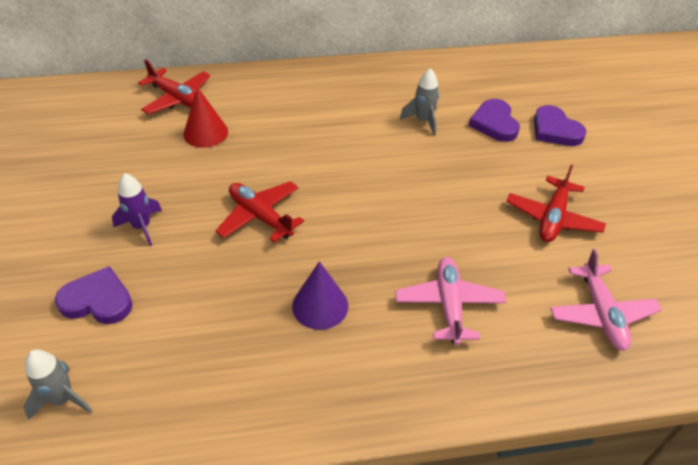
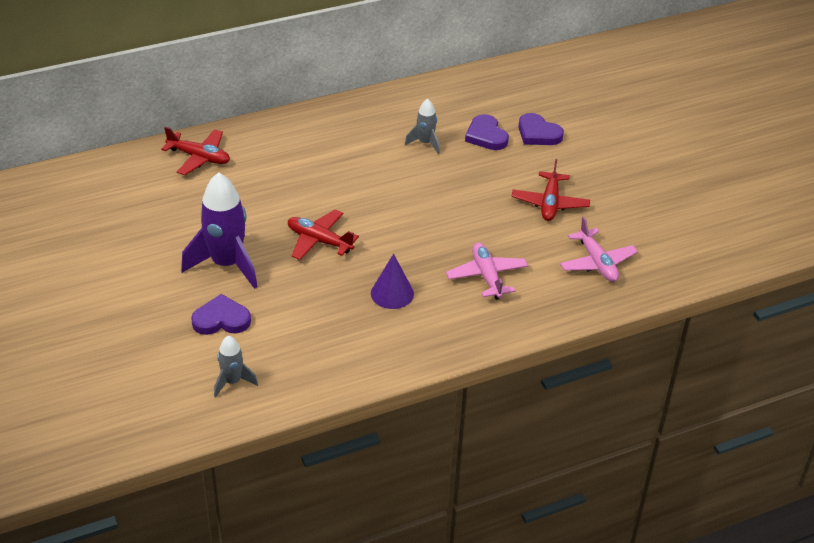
camera: 15 degrees left, 5 degrees down
purple rocket [112,173,162,246] -> purple rocket [181,172,258,289], size x1.93
red cone [183,87,228,148] -> none

